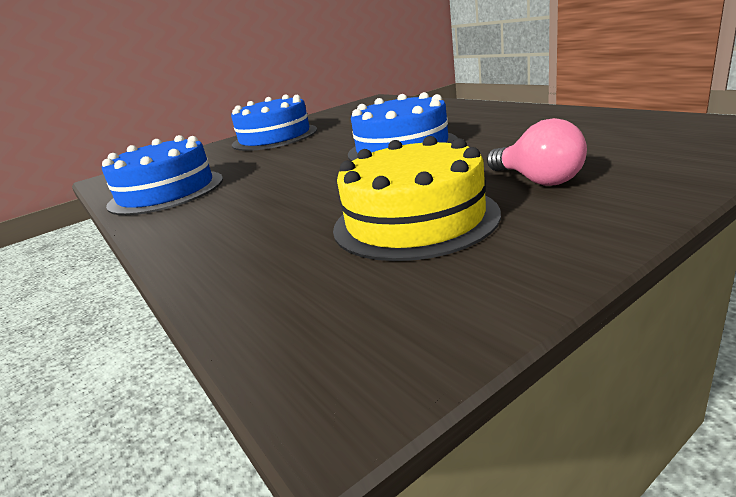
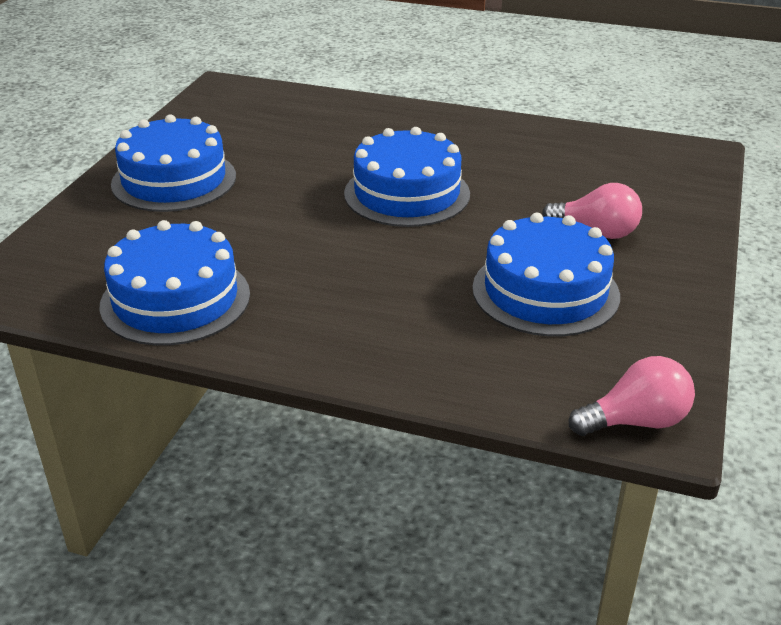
camera: 40 degrees left, 10 degrees up
yellow cake [333,136,501,261] -> blue cake [472,213,620,336]
none -> pink light bulb [569,356,695,436]

